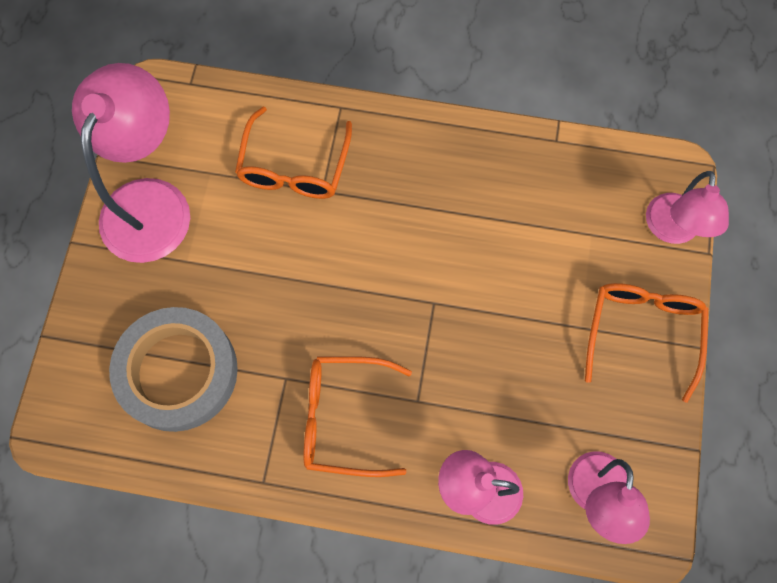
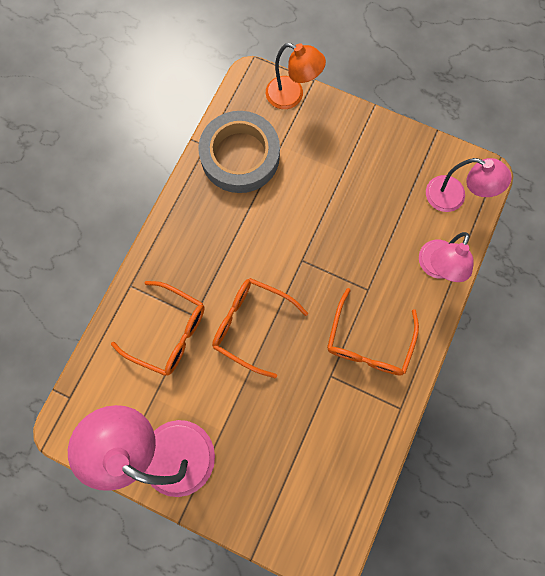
camera: 75 degrees left, 5 degrees up
grey tape [109,307,238,432] -> grey tape moved to [198,111,280,193]
orange glasses [585,283,708,403] -> orange glasses moved to [212,278,308,378]
pink lamp [646,171,729,244] -> orange lamp [266,43,326,109]

